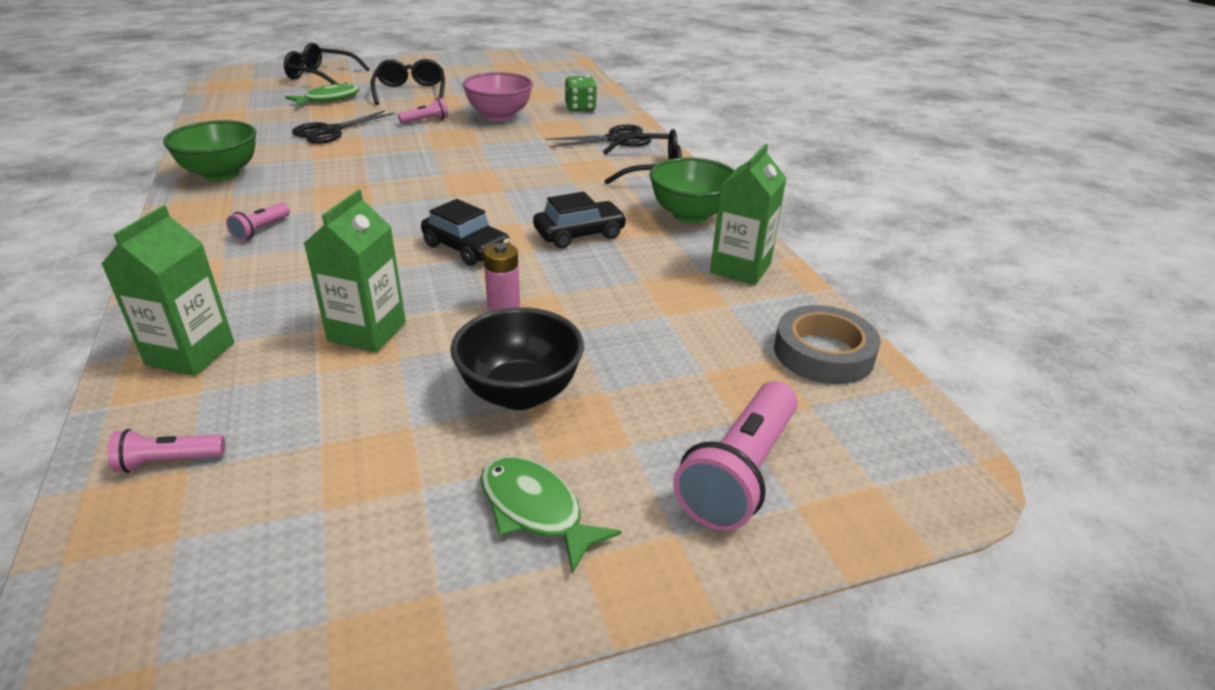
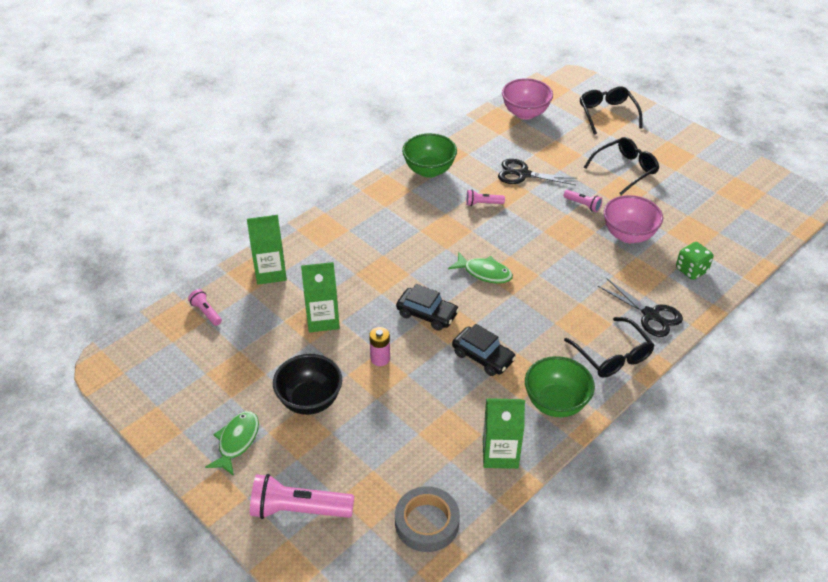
camera: 65 degrees right, 10 degrees up
pink flashlight [226,203,290,241] -> pink flashlight moved to [466,190,505,206]
green fish [285,83,359,107] -> green fish moved to [448,252,513,284]
black car [421,199,510,266] -> black car turned 75 degrees counterclockwise [396,284,459,331]
none -> pink bowl [502,78,553,120]

